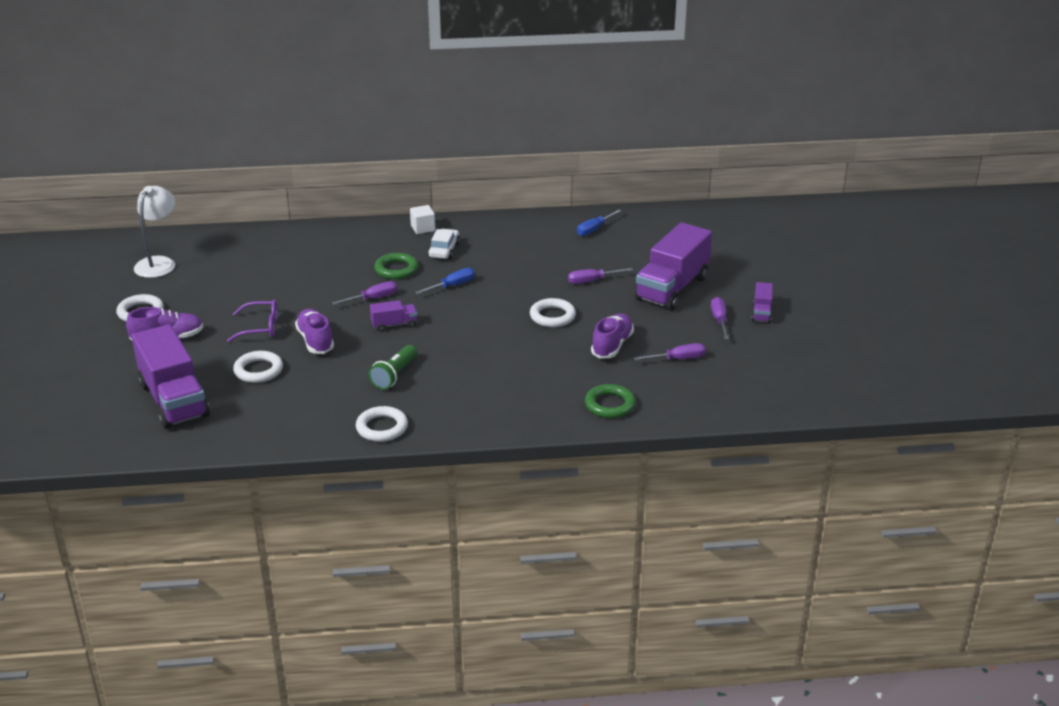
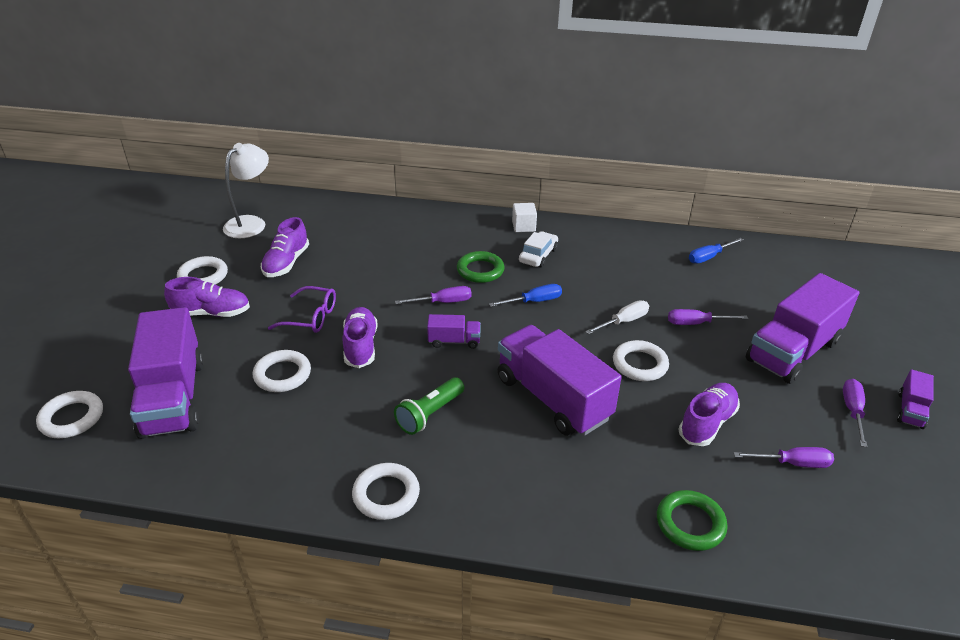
camera: 15 degrees right, 5 degrees up
none -> white ring [36,391,103,438]
none -> purple shoe [261,217,309,277]
none -> purple truck [498,325,622,436]
none -> white screwdriver [585,300,649,334]

